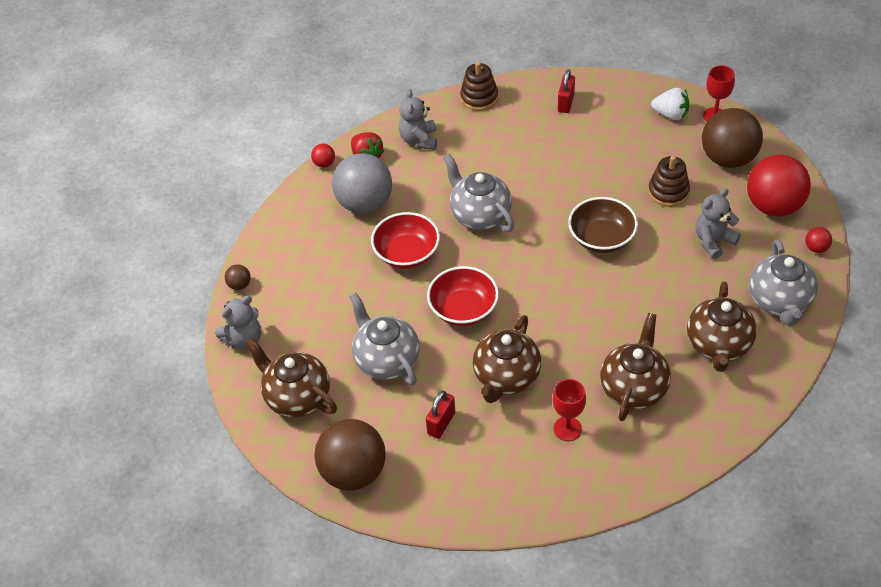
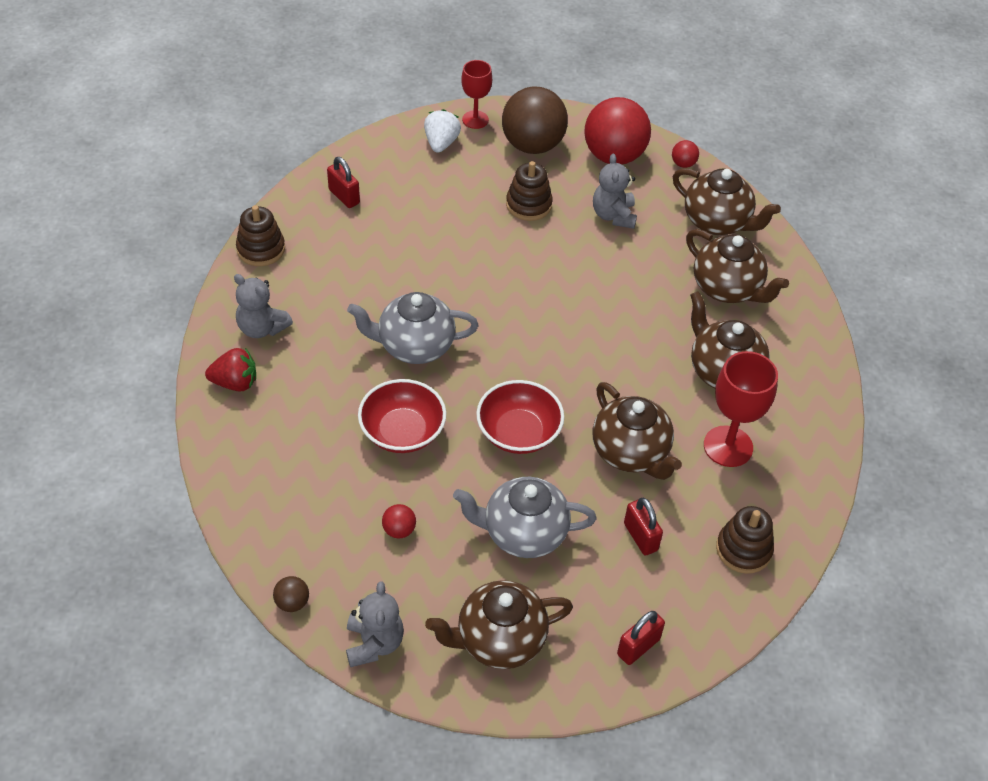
camera: 60 degrees left, 0 degrees up
red ball [311,144,335,167] -> red ball moved to [382,504,416,539]
brown ball [314,419,386,491] -> red padlock [617,611,665,665]
grey ball [332,153,392,214] -> none
red goblet [553,379,586,441] -> red goblet [704,351,778,467], size x1.54
brown bowl [568,197,638,253] -> none
white strawberry [651,88,689,120] -> white strawberry turned 45 degrees counterclockwise [424,109,461,153]
grey teapot [749,239,818,326] -> brown teapot [673,168,781,235]
none -> brown stacking toy [716,506,774,574]

